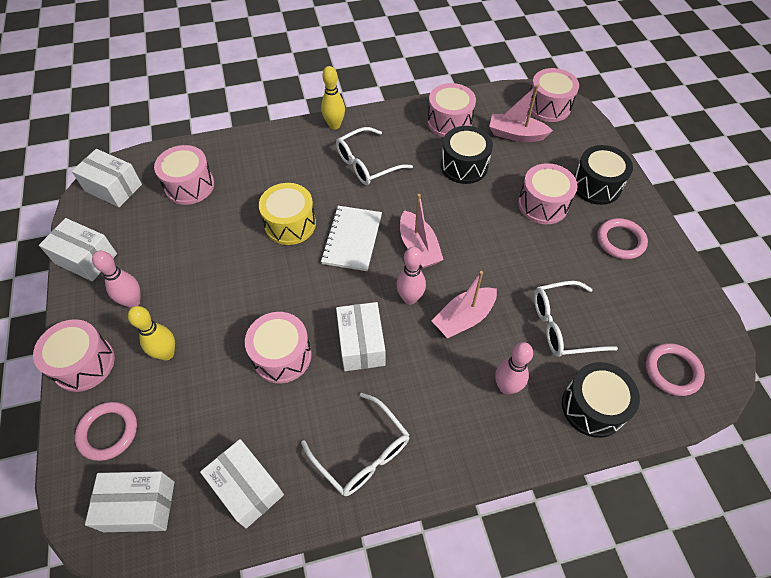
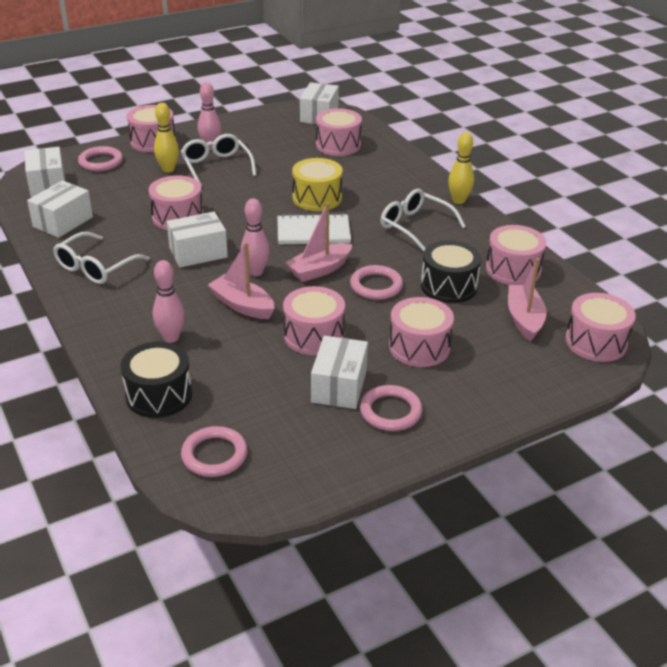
camera: 75 degrees right, 20 degrees down
white box [39,218,117,281] -> white box moved to [311,336,368,409]
white glasses [534,281,618,357] -> white glasses moved to [180,134,256,186]
black drum [574,145,633,205] -> none
none -> pink drum [283,286,345,355]
none -> pink ring [350,265,403,300]

